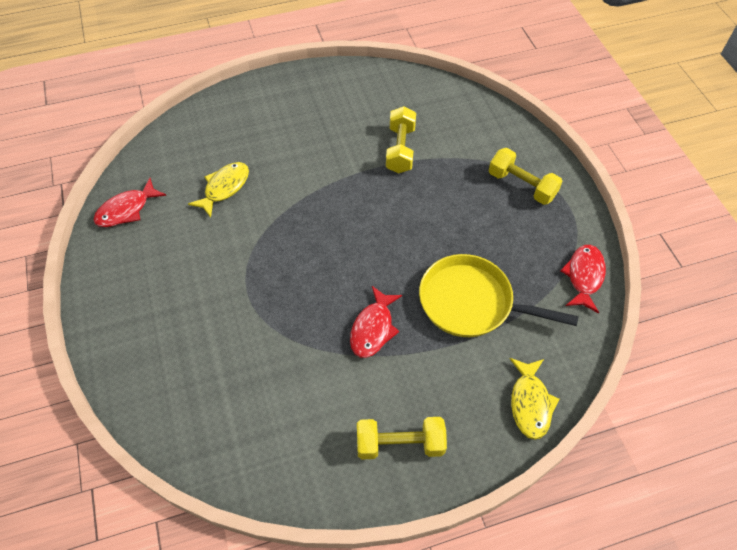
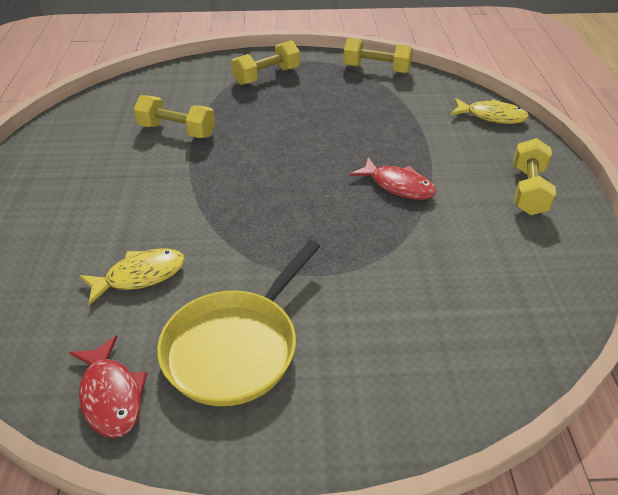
camera: 75 degrees left, 15 degrees down
yellow fish [188,162,249,218] -> yellow fish turned 105 degrees clockwise [79,248,185,305]
yellow pan [419,254,579,337] -> yellow pan moved to [157,240,321,406]
red fish [560,245,606,314] -> yellow dumbbell [343,38,413,73]

